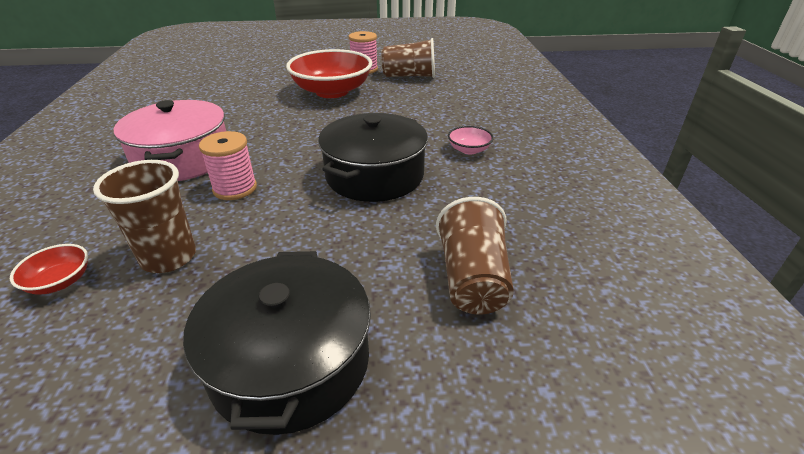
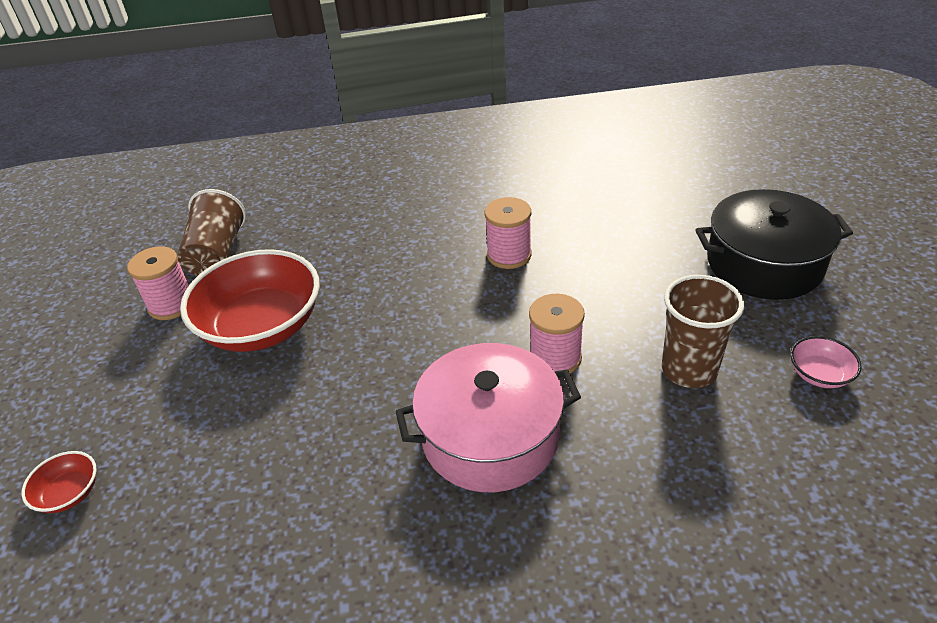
camera: 90 degrees left, 5 degrees up
red bowl [10,244,88,295] -> red bowl moved to [21,451,97,513]
black pot [318,113,428,202] -> pink spool [485,197,532,269]
brown cup [436,197,514,314] -> none
pink bowl [448,126,494,155] -> pink bowl moved to [790,336,862,388]

